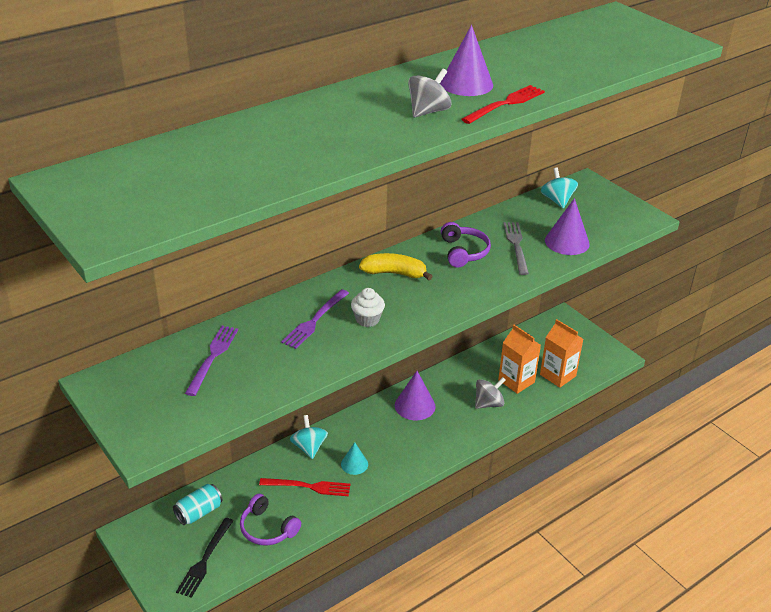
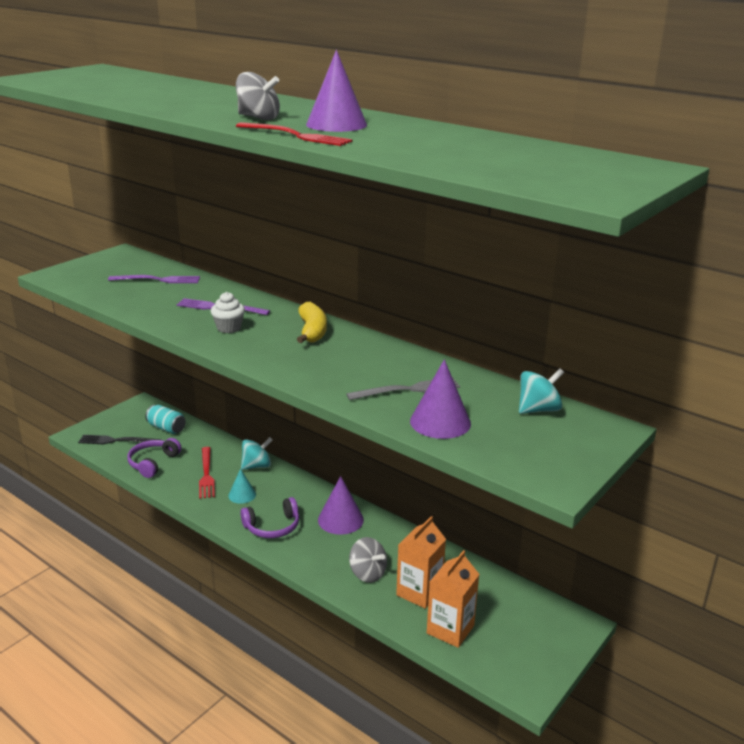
camera: 75 degrees right, 10 degrees down
purple headphones [441,222,491,267] -> purple headphones moved to [240,497,299,538]

